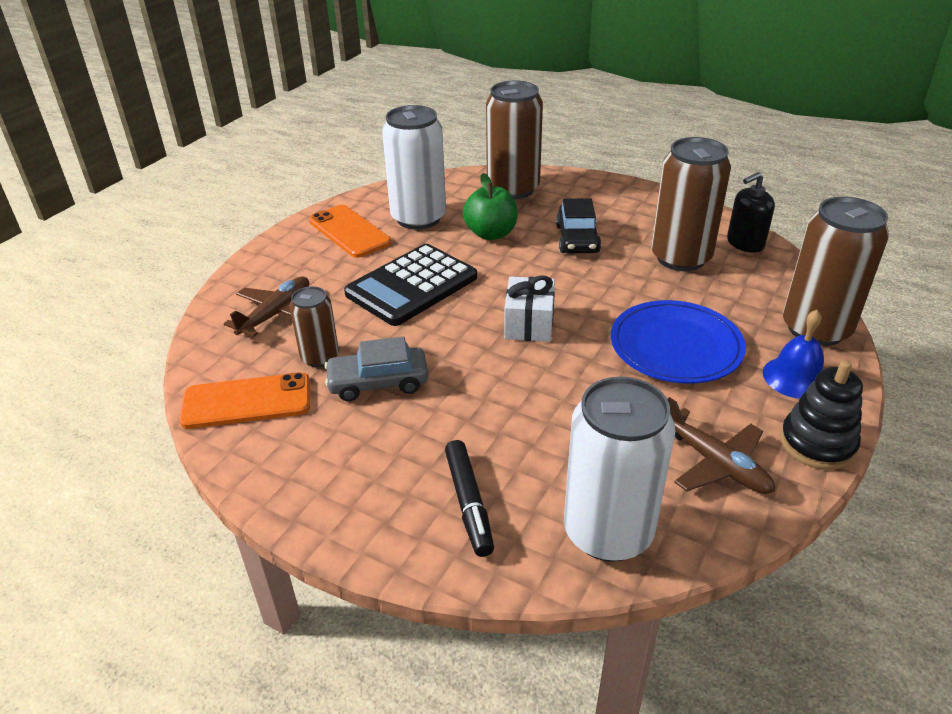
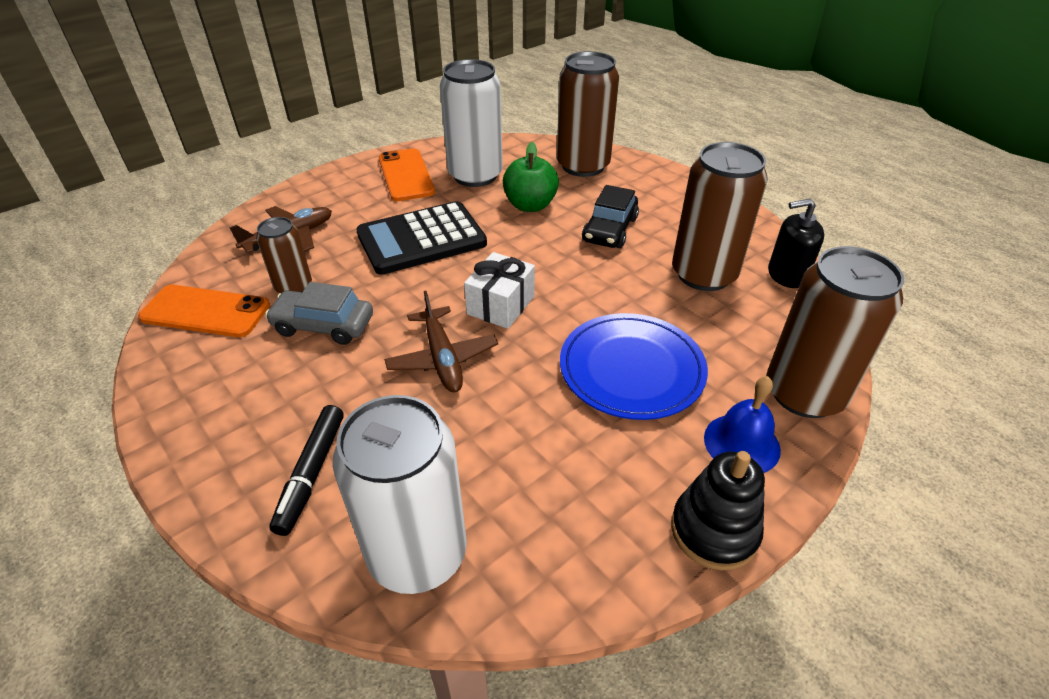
camera: 20 degrees right, 5 degrees up
brown plane [668,397,775,494] -> brown plane moved to [384,291,498,392]

